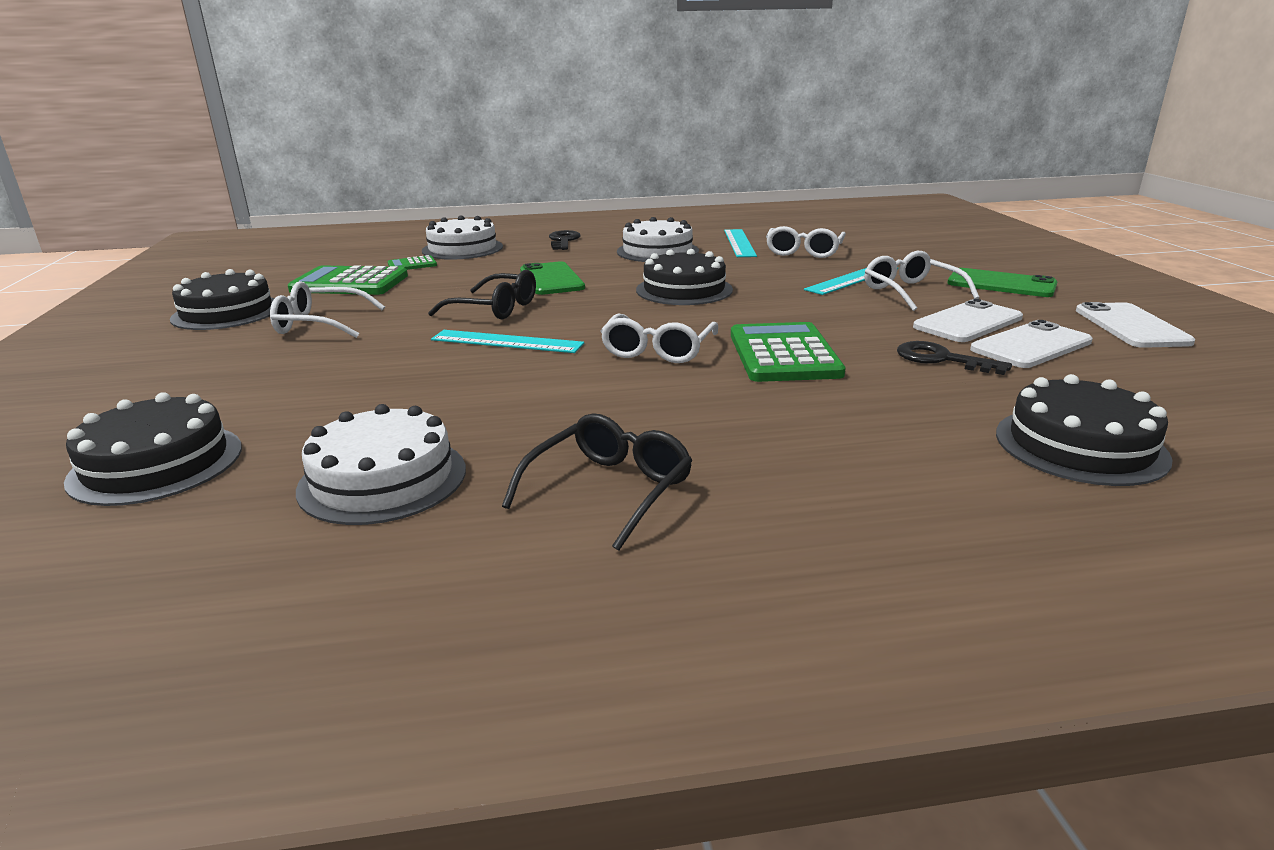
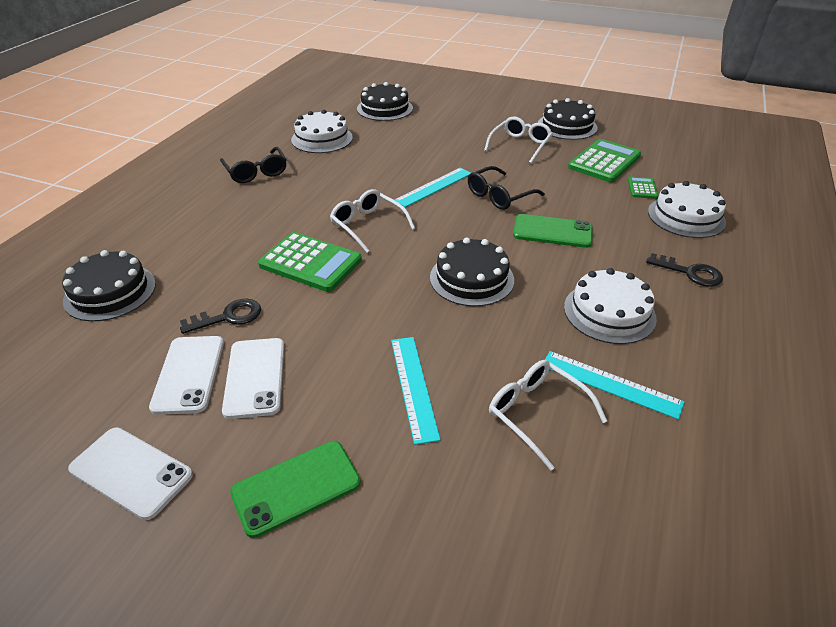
camera: 120 degrees right, 15 degrees up
white glasses [864,251,979,311] -> none

